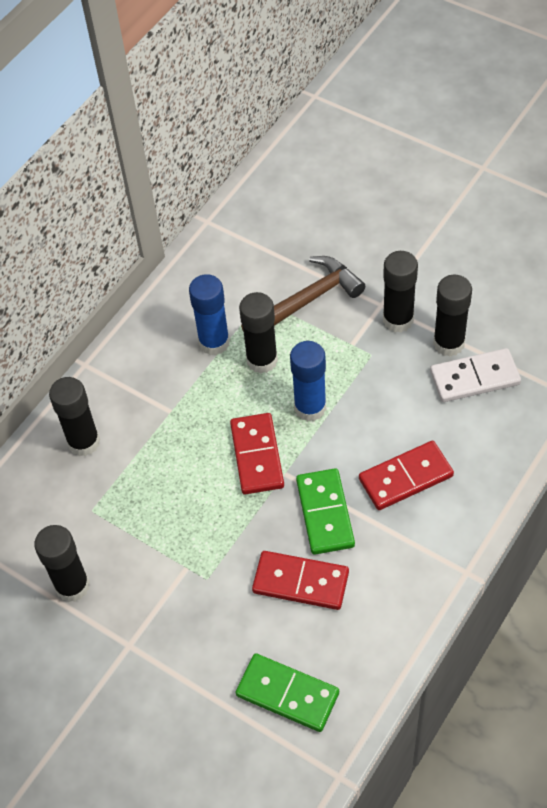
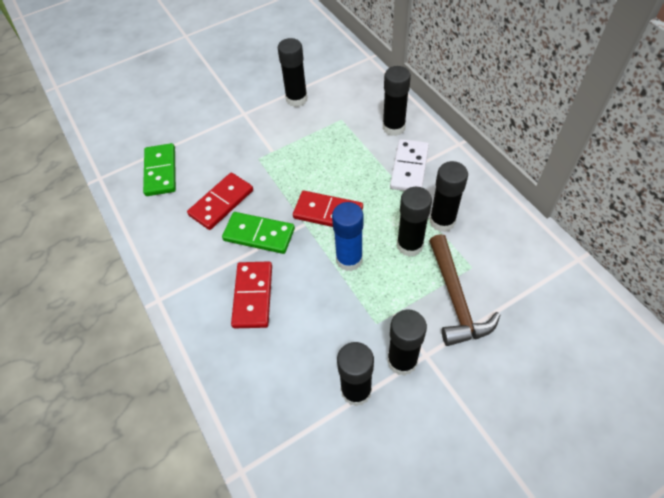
camera: 115 degrees right, 0 degrees up
blue glue stick [189,274,230,355] -> black glue stick [430,161,468,232]
green domino [235,653,339,732] -> green domino turned 60 degrees counterclockwise [143,143,176,196]
white domino [430,348,521,402] -> white domino moved to [390,139,429,191]

